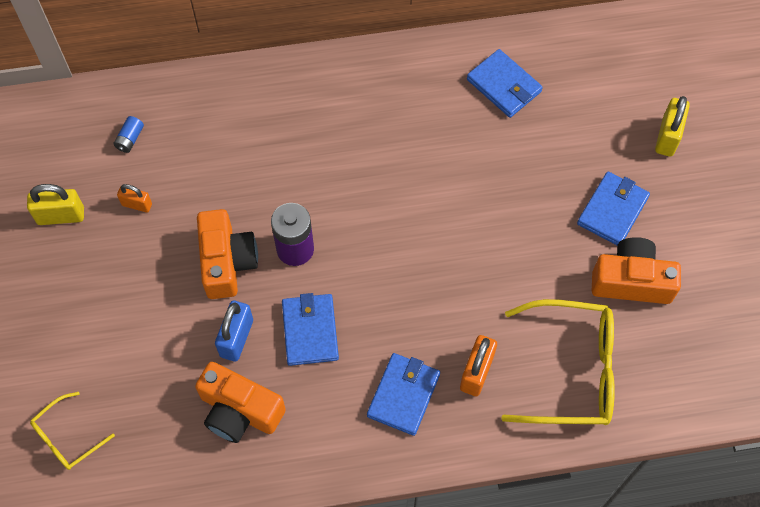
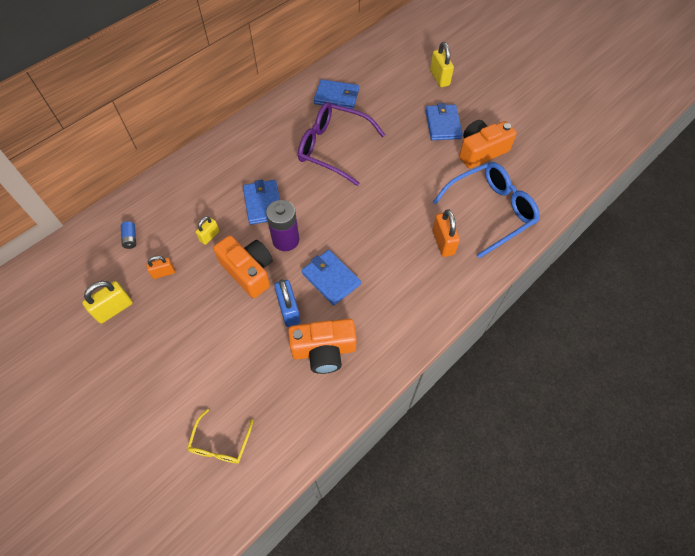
camera: 35 degrees left, 5 degrees down
blue wallet [367,353,440,436] -> blue wallet moved to [243,180,280,225]
yellow glasses [501,299,615,425] -> blue glasses [433,162,540,258]
none -> yellow padlock [196,216,219,245]
none -> purple glasses [298,102,385,186]

